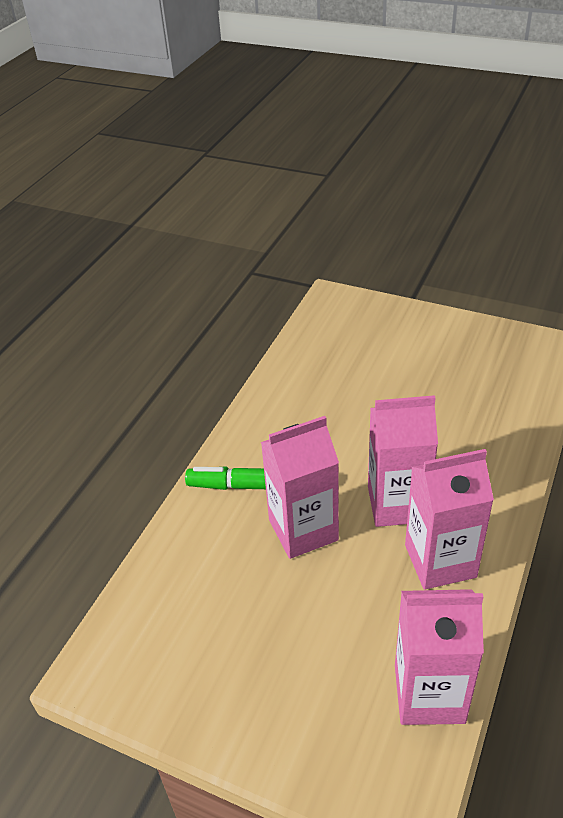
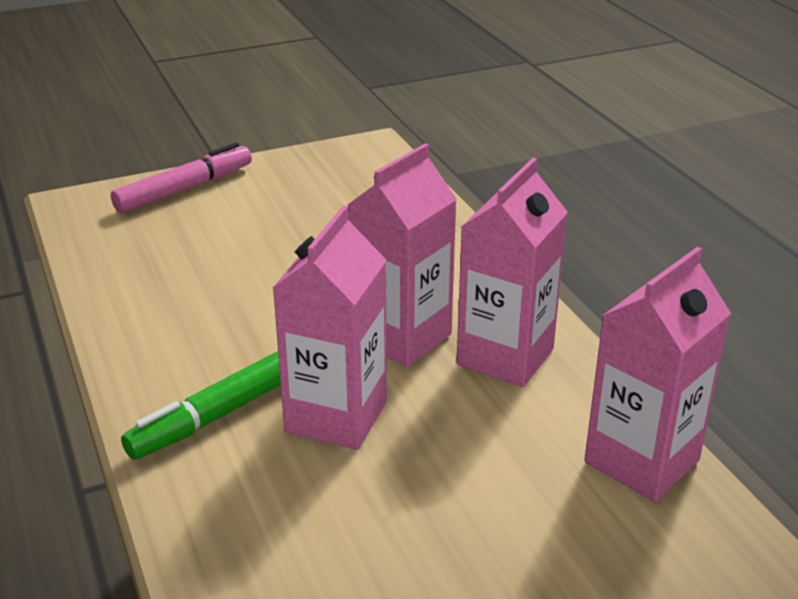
camera: 50 degrees left, 10 degrees down
none -> pink marker [111,143,252,213]

